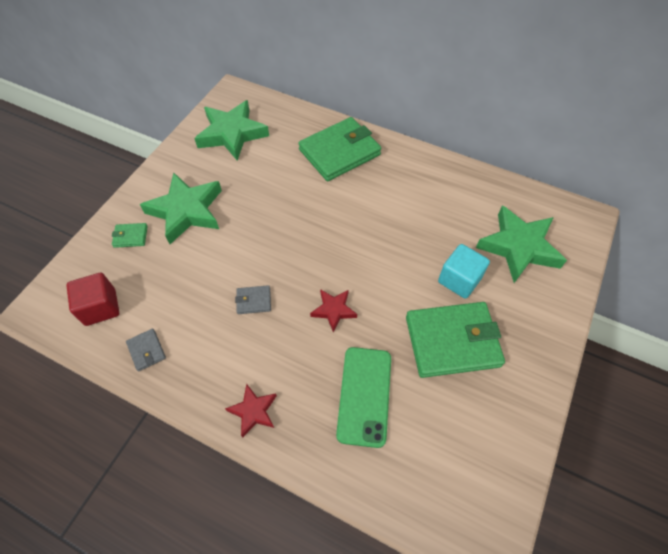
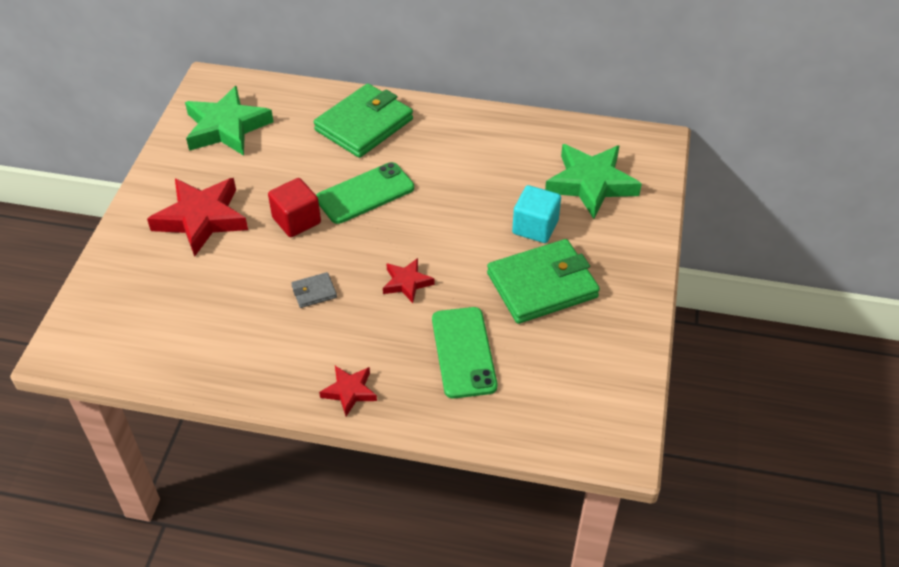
camera: 15 degrees left, 10 degrees down
red cube [66,273,119,326] -> red cube moved to [268,178,321,237]
green wallet [112,223,148,248] -> none
grey wallet [126,328,166,372] -> none
green star [140,172,222,244] -> red star [147,178,248,257]
none -> green phone [316,162,414,224]

